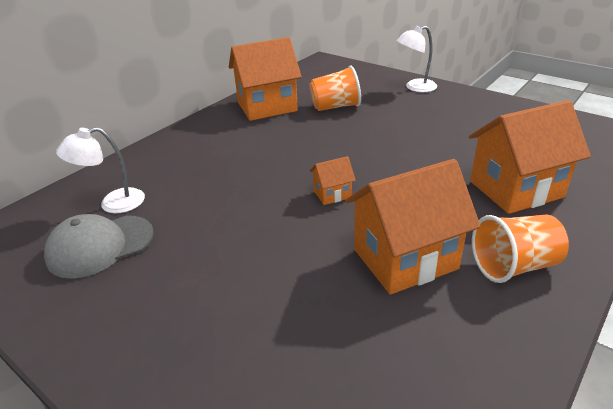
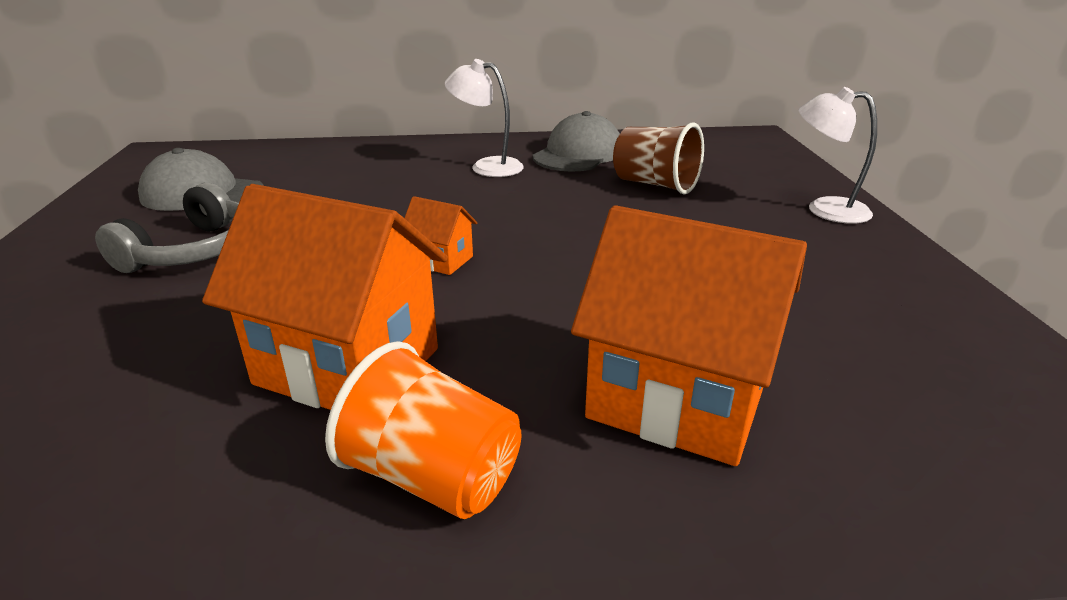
camera: 45 degrees right, 5 degrees down
white lamp [56,127,145,214] -> white lamp moved to [445,59,524,177]
orange house [229,37,302,121] -> grey cap [532,111,620,172]
orange cup [310,65,361,111] -> brown cup [613,123,704,194]
none -> grey headphones [95,183,239,273]

